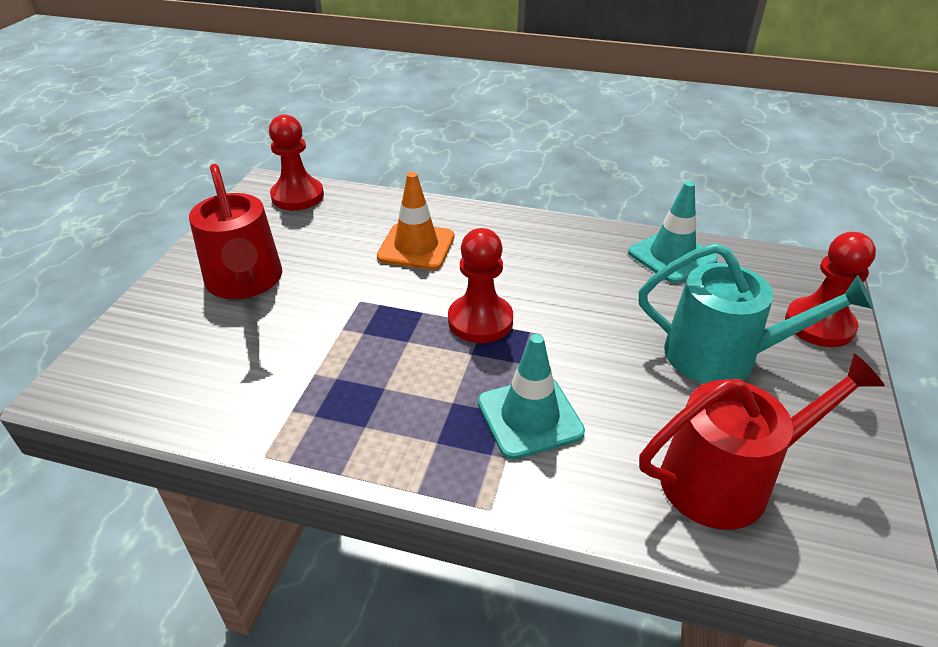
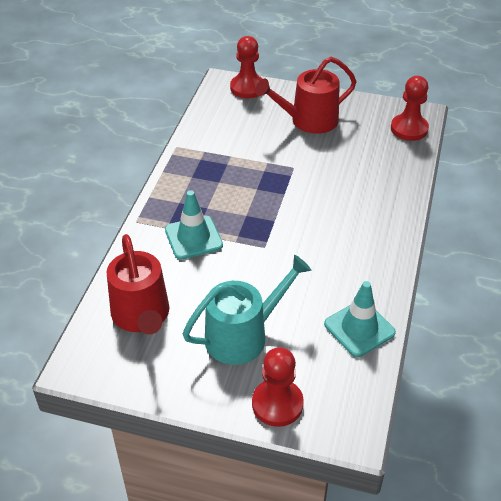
camera: 90 degrees right, 5 degrees up
orange traffic cone [377,172,454,270] -> none
red pawn [448,228,513,343] -> red pawn moved to [230,36,263,98]
turquoise watering can [639,243,873,383] -> turquoise watering can turned 135 degrees counterclockwise [183,255,311,365]

